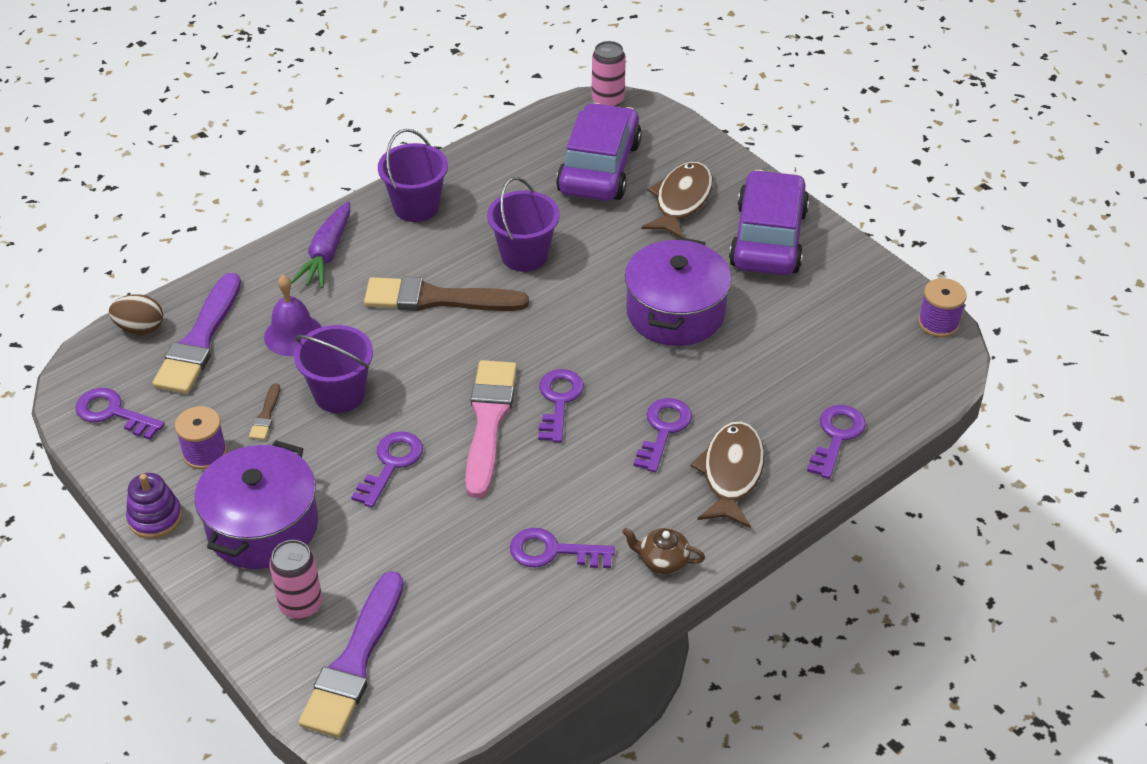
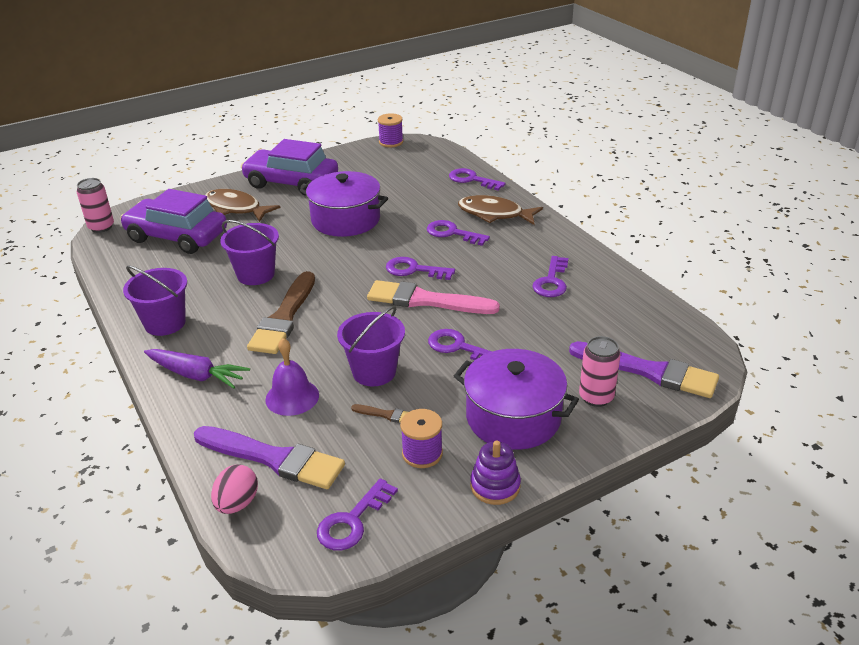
camera: 80 degrees left, 10 degrees down
brown egg [109,294,163,335] -> pink egg [211,464,258,514]
brown teapot [622,528,705,574] -> none

